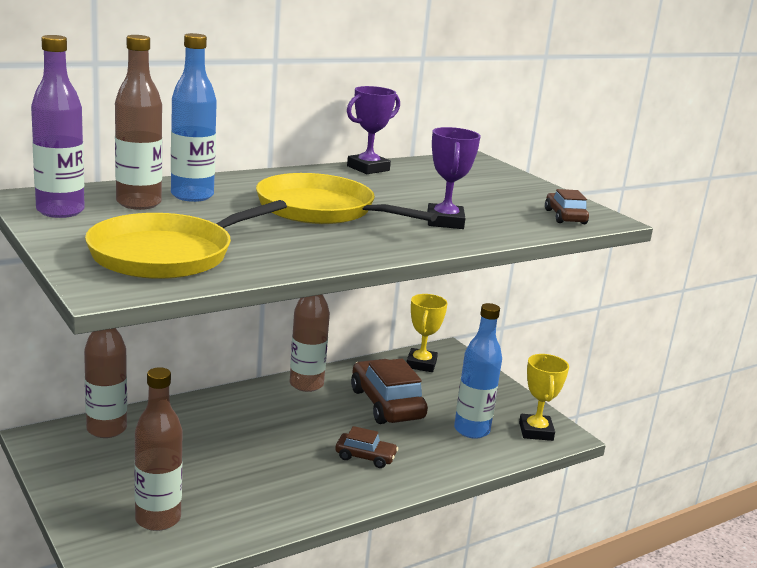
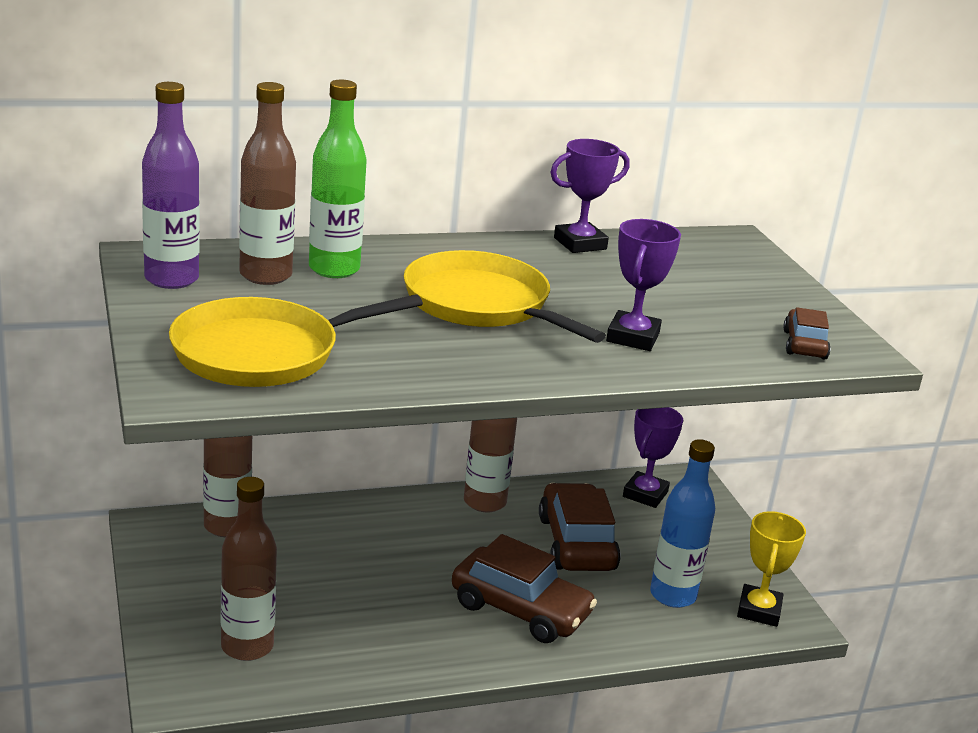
camera: 15 degrees right, 5 degrees up
blue bottle [171,33,217,202] -> green bottle [309,80,367,278]
brown car [335,426,398,468] -> brown car [452,534,597,643], size x1.87
yellow trophy [407,294,448,372] -> purple trophy [623,407,683,508]

